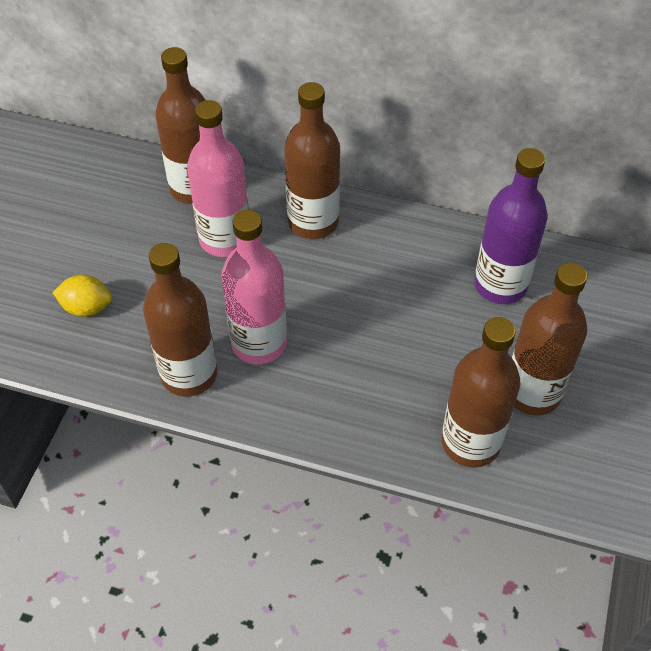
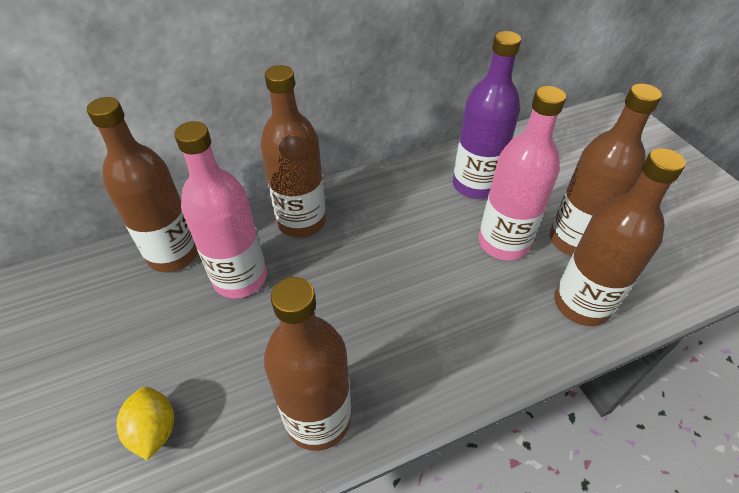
camera: 40 degrees left, 5 degrees down
yellow lemon [52,275,112,317] -> yellow lemon turned 75 degrees counterclockwise [116,387,174,460]
pink bottle [222,210,287,364] -> pink bottle moved to [479,86,566,260]

